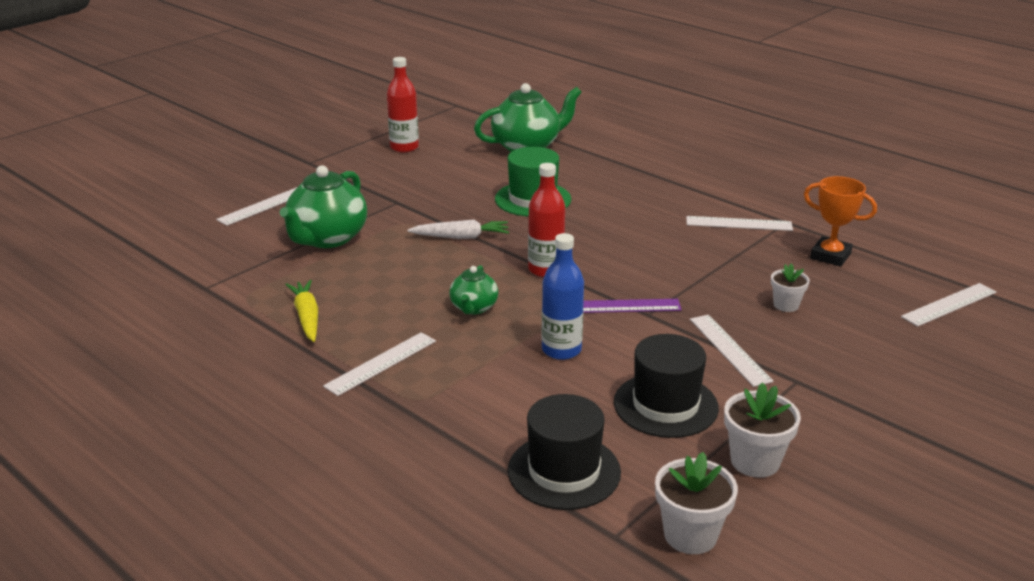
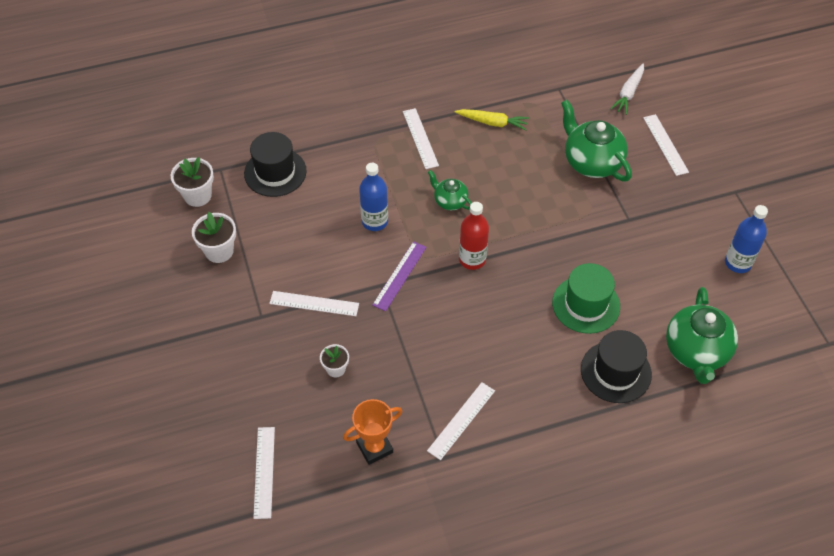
camera: 120 degrees right, 25 degrees up
red bottle [387,57,419,153] -> blue bottle [725,205,768,273]
white carrot [407,220,509,239] -> white carrot moved to [610,63,644,115]
black hat [614,334,719,438] -> black hat moved to [581,330,652,403]

